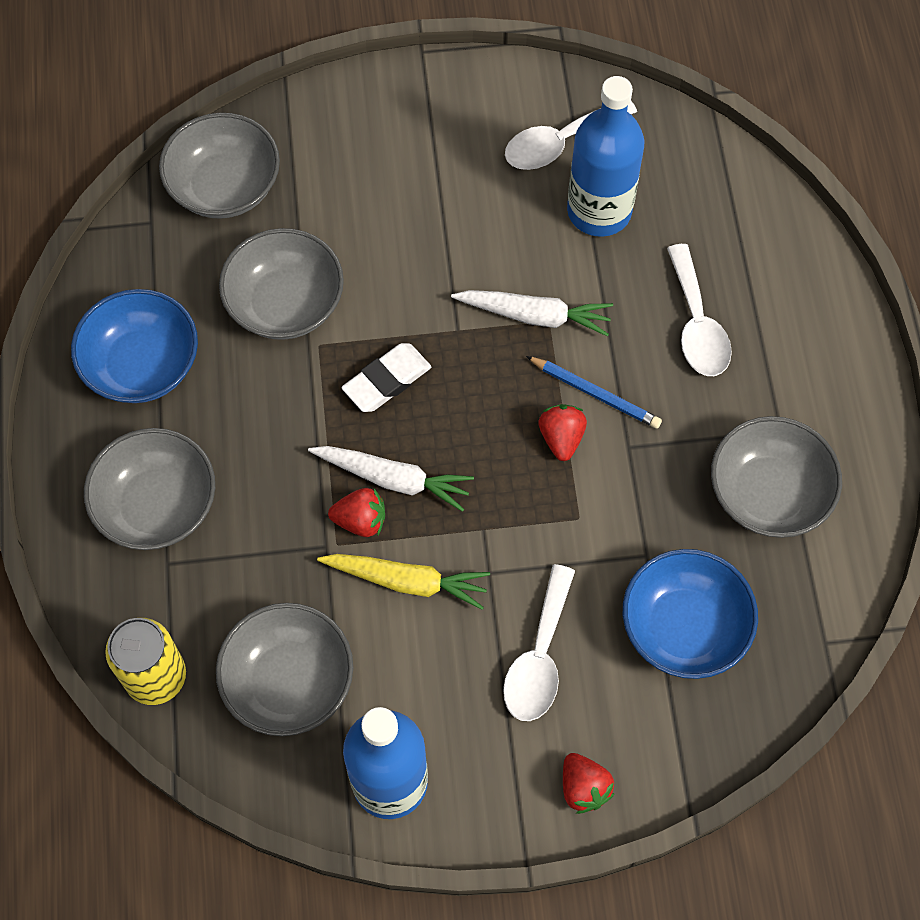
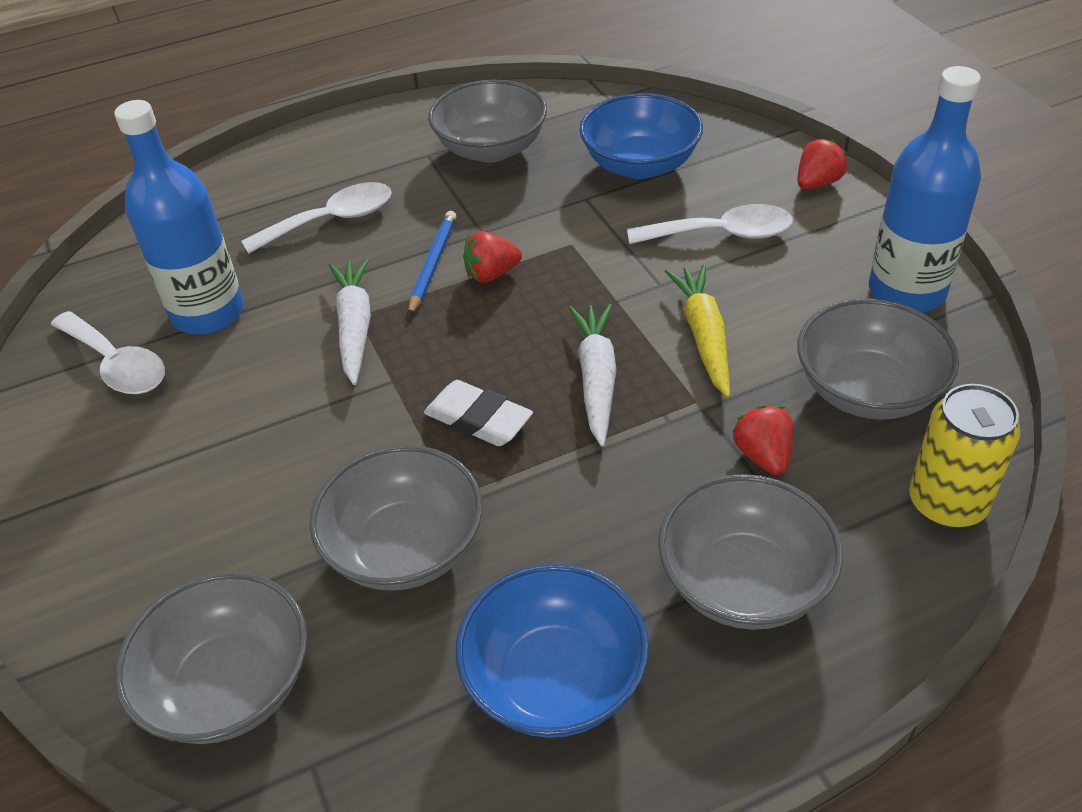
camera: 105 degrees left, 20 degrees down
red strawberry [328,488,385,537] -> red strawberry moved to [732,405,794,475]

